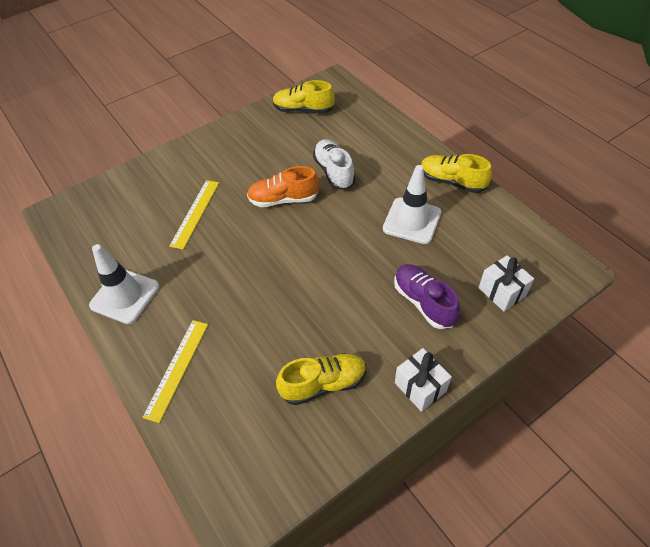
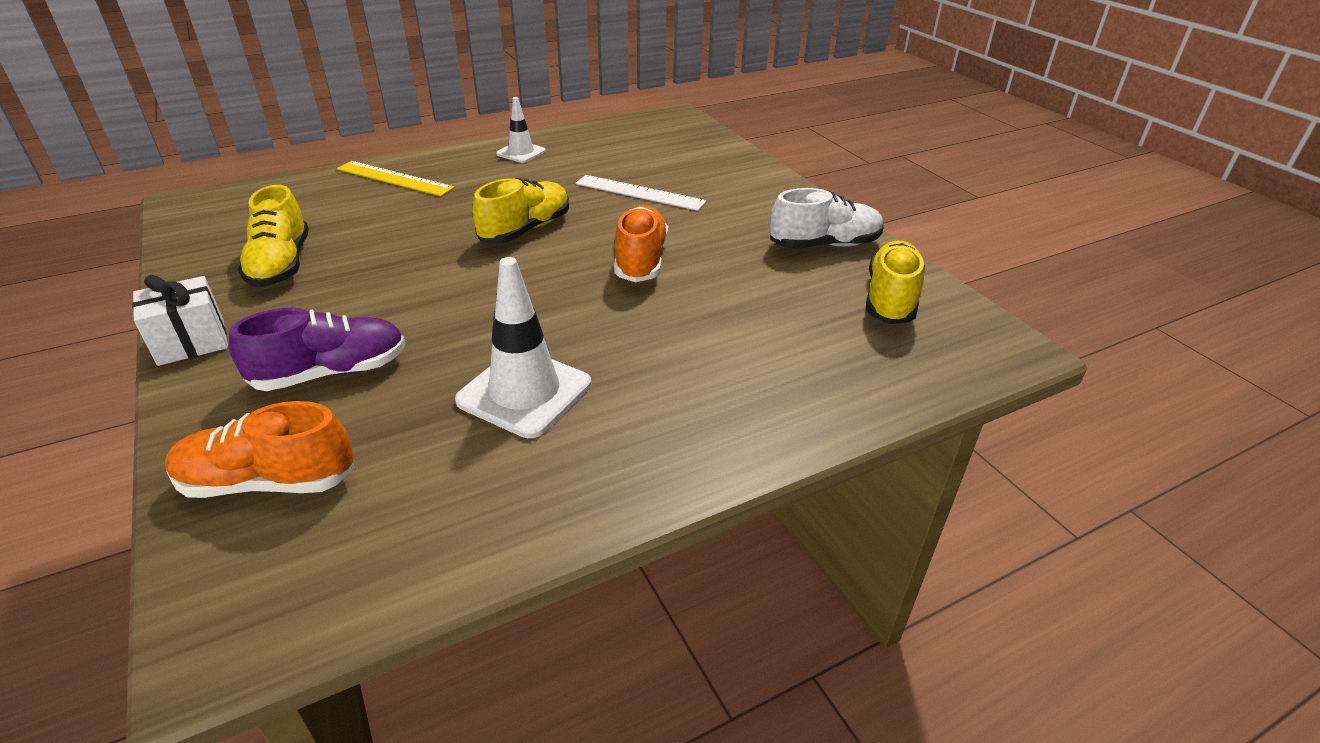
camera: 95 degrees right, 15 degrees down
white traffic cone [89,244,159,324] -> white traffic cone [496,97,546,163], size x0.58
yellow ruler [169,180,219,250] -> white ruler [575,175,707,211]
white shoe [313,139,355,190] -> white shoe moved to [770,188,884,249]
yellow shoe [421,154,492,193] -> yellow shoe moved to [472,178,569,244]
white gift [479,255,534,312] -> orange shoe [165,401,355,498]

